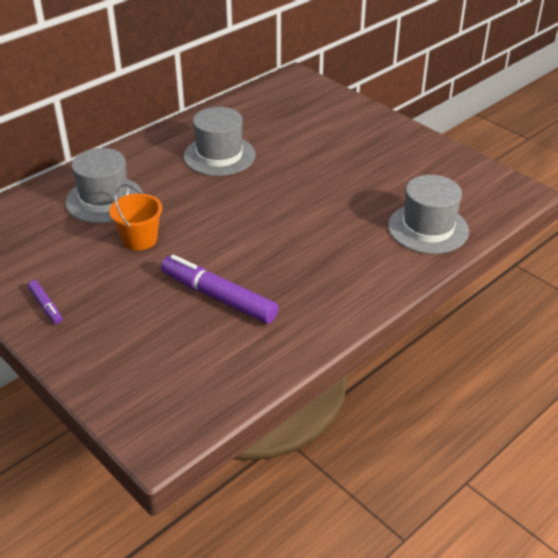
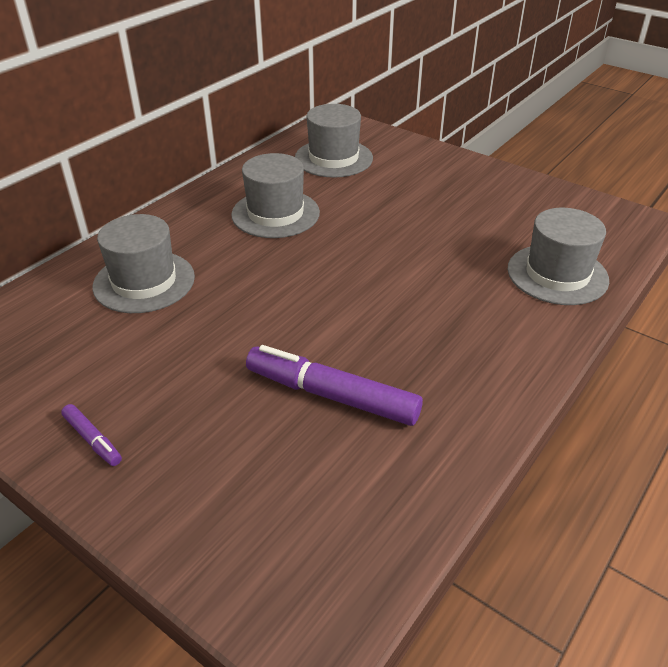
camera: 10 degrees left, 0 degrees up
orange bucket [109,184,162,250] -> none
none -> grey hat [295,104,373,178]

